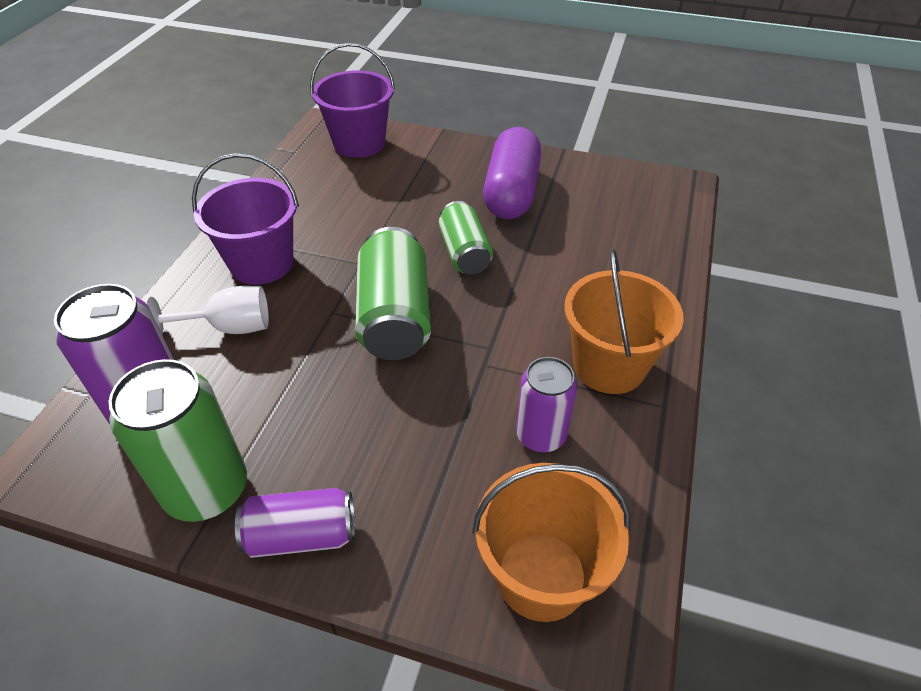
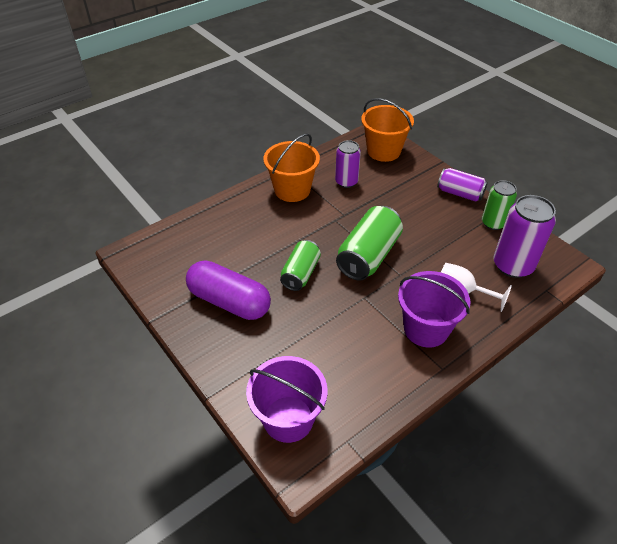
camera: 145 degrees left, 0 degrees up
green can [108,359,247,522] -> green can [482,180,517,230], size x0.64
purple capsule [483,127,541,219] -> purple capsule turned 75 degrees clockwise [186,261,271,320]

